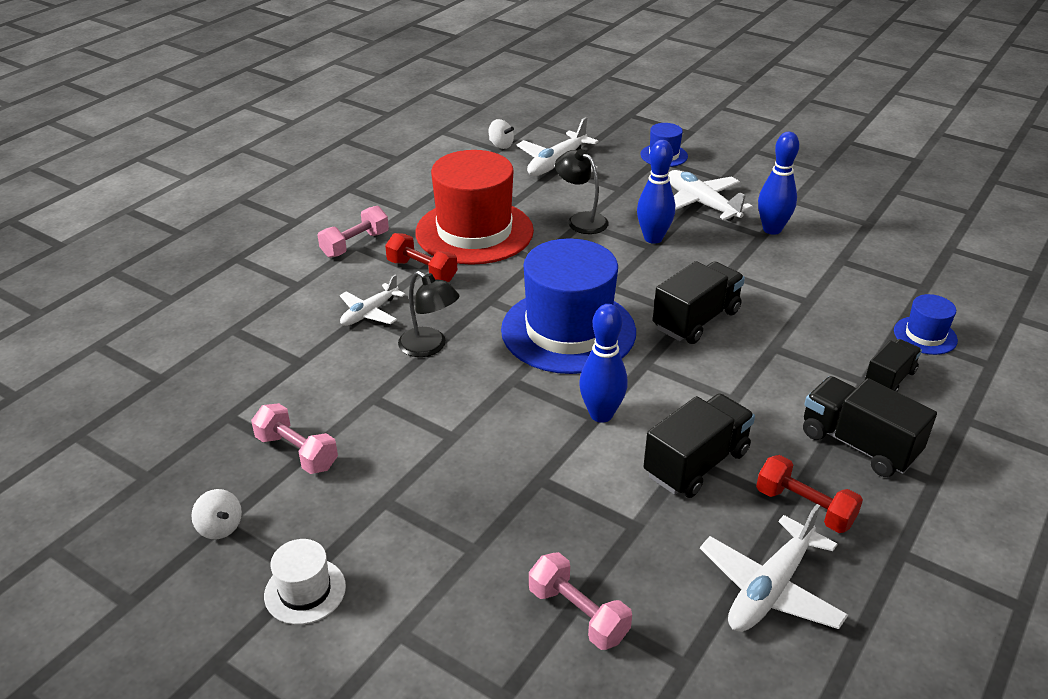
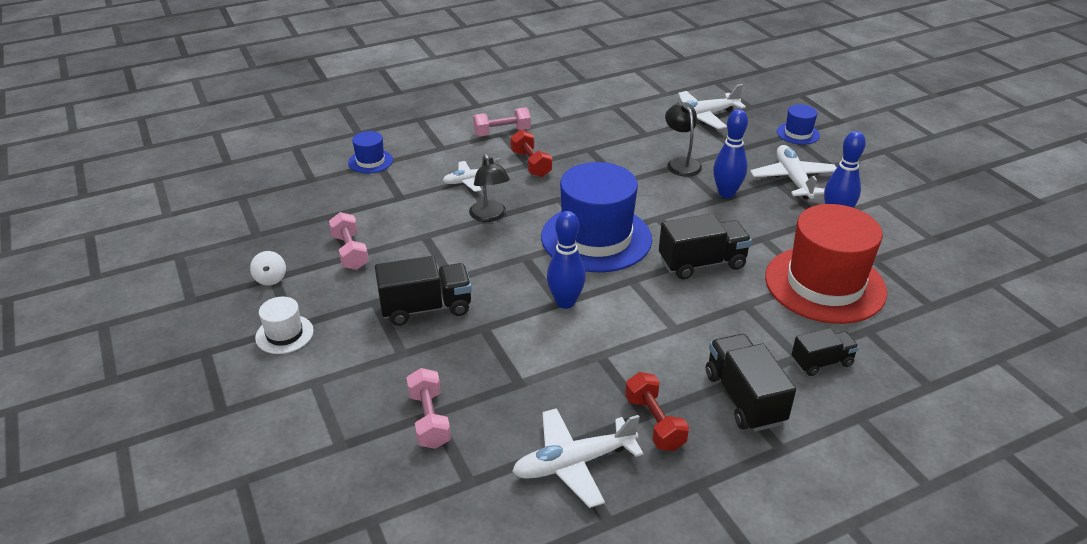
camera: 30 degrees right, 0 degrees up
red hat [415,150,534,265] -> red hat moved to [765,204,887,324]
white spinning top [489,119,514,149] -> none
black truck [643,394,755,498] -> black truck moved to [375,256,472,326]
blue hat [894,294,958,355] -> blue hat moved to [348,131,393,174]

